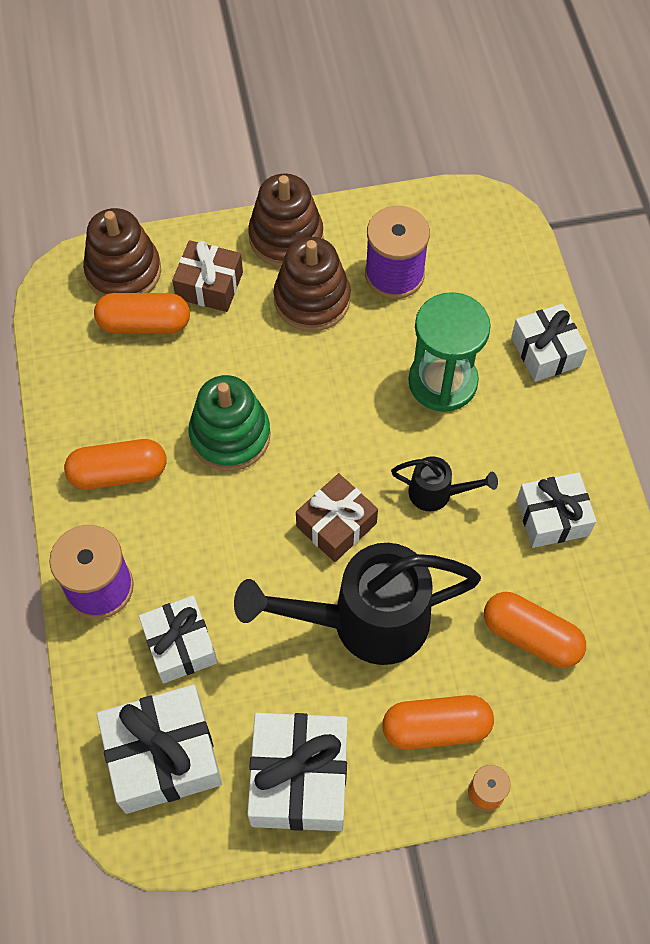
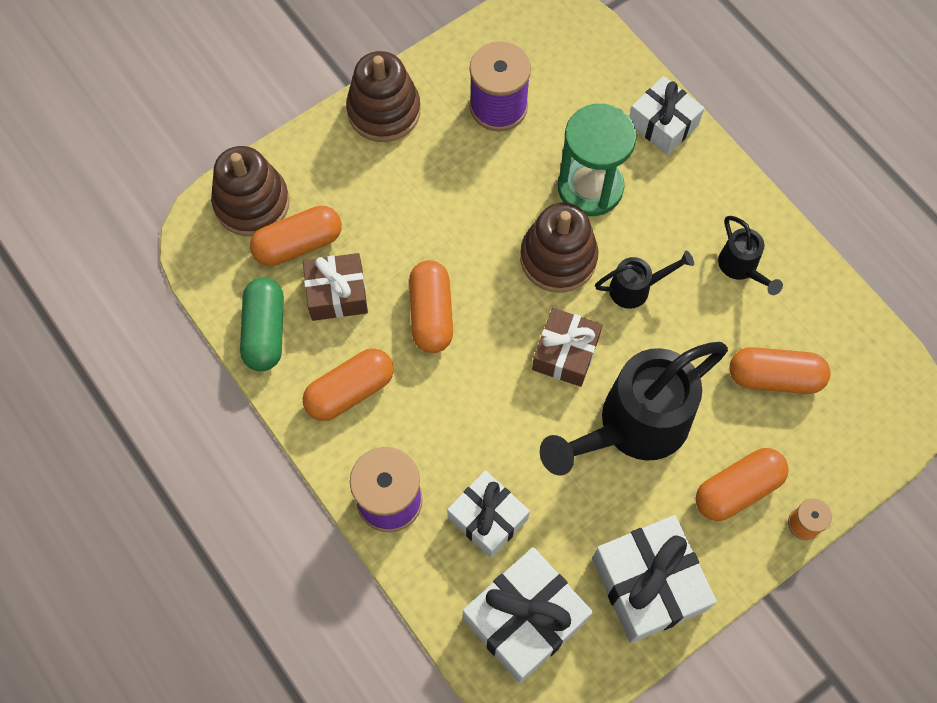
camera: 25 degrees left, 5 degrees up
brown gift [172,240,243,312] -> brown gift moved to [303,253,368,321]
green stacking toy [189,375,271,471] -> orange capsule [409,260,453,353]
brown stacking toy [274,237,351,331] -> brown stacking toy moved to [520,202,598,293]
white gift [517,472,597,548] -> black watering can [718,216,783,295]
none -> green capsule [240,278,284,371]

